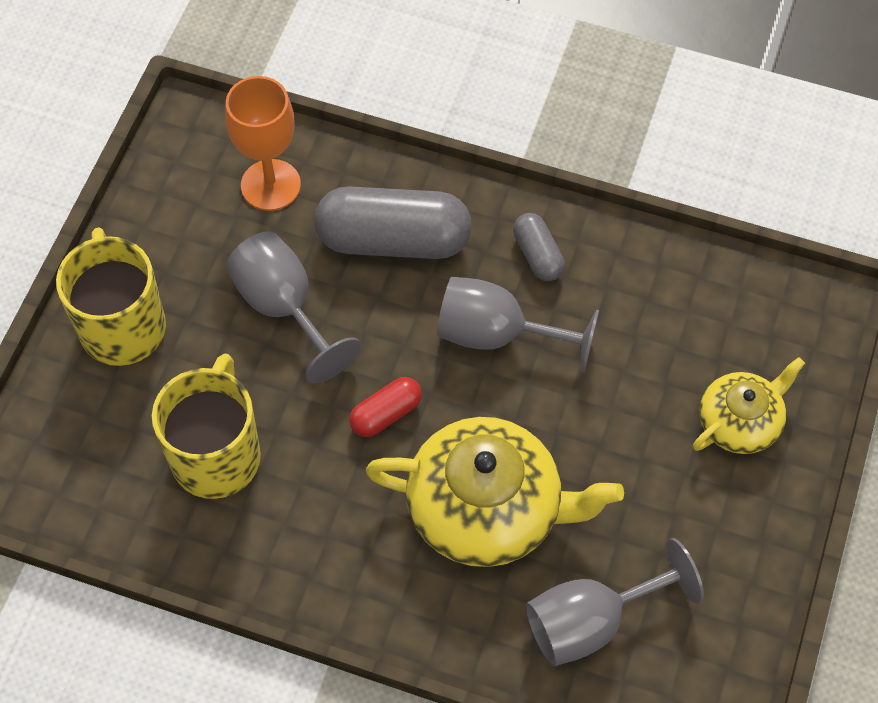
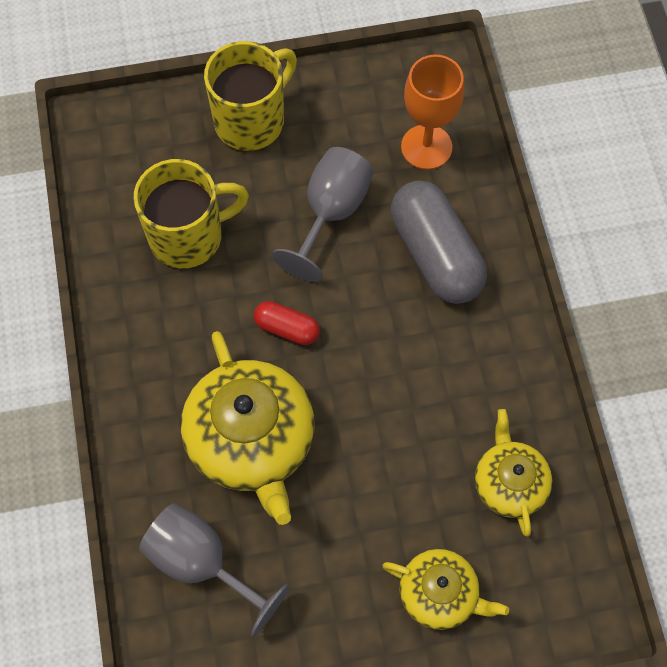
camera: 60 degrees right, 5 degrees up
grey goblet [437,277,599,373] -> none
grey capsule [513,213,565,281] -> none
none -> yellow teapot [475,409,552,536]

